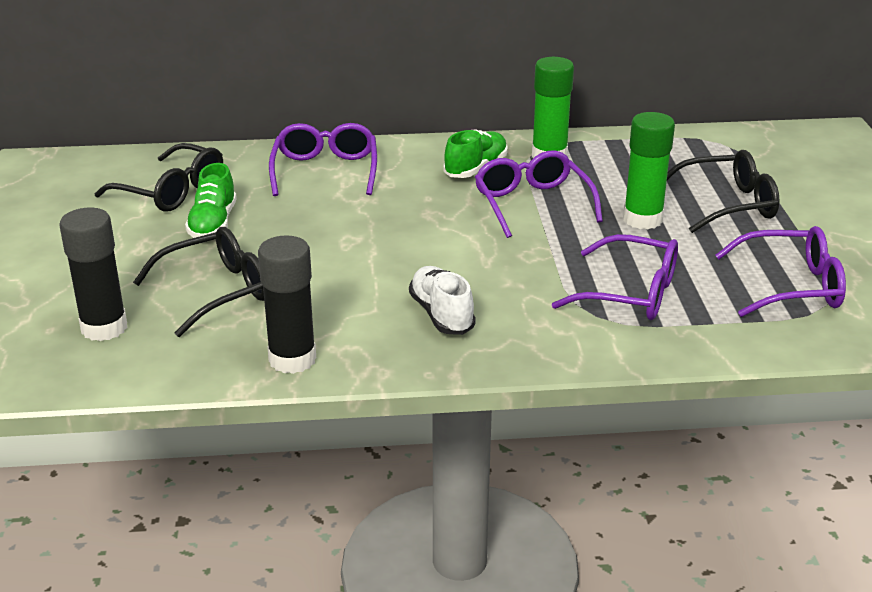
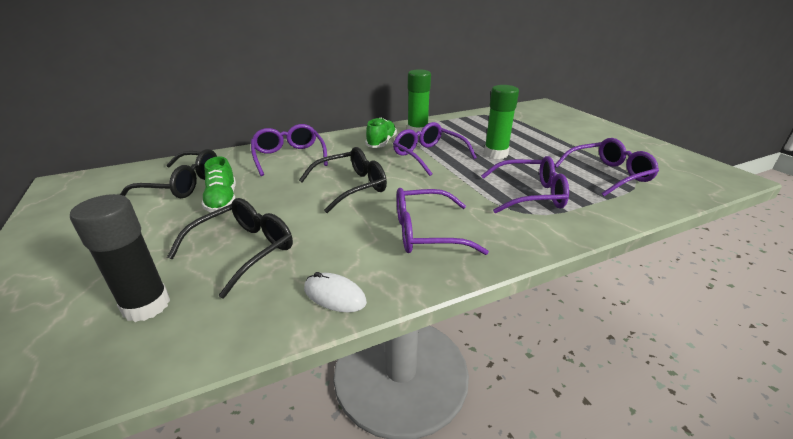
camera: 20 degrees left, 0 degrees up
black glue stick [258,235,316,374] -> white mouse [304,272,367,312]
white shoe [409,266,476,335] -> purple glasses [397,188,489,255]
black glasses [667,150,780,233] -> black glasses moved to [299,147,387,213]

